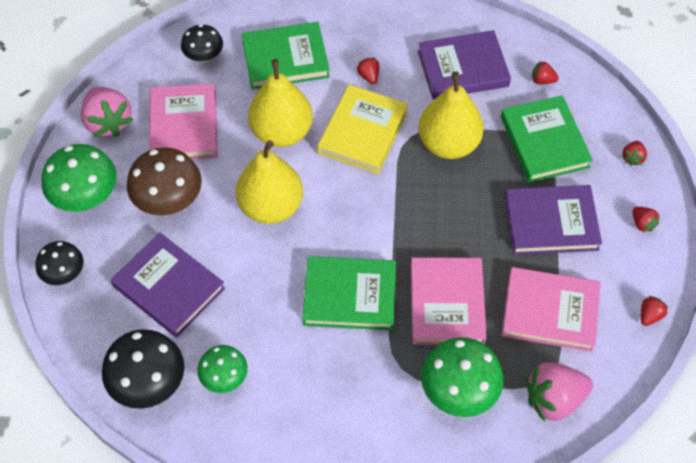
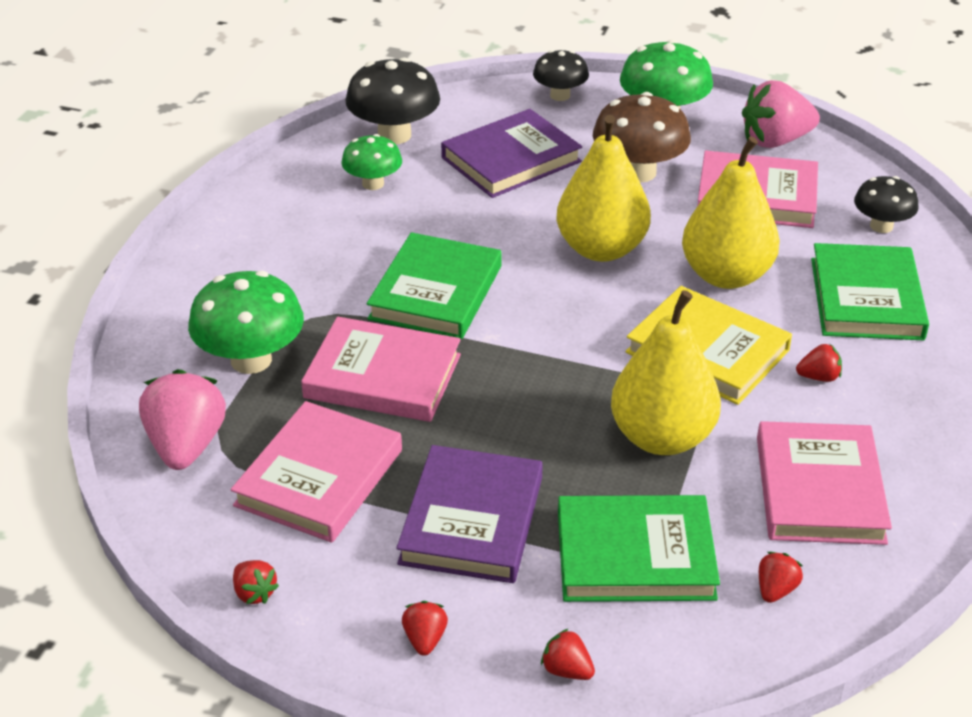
camera: 105 degrees right, 20 degrees down
purple book [418,30,511,99] -> pink book [757,421,892,545]
red strawberry [633,207,660,232] -> red strawberry turned 105 degrees clockwise [402,601,448,656]

